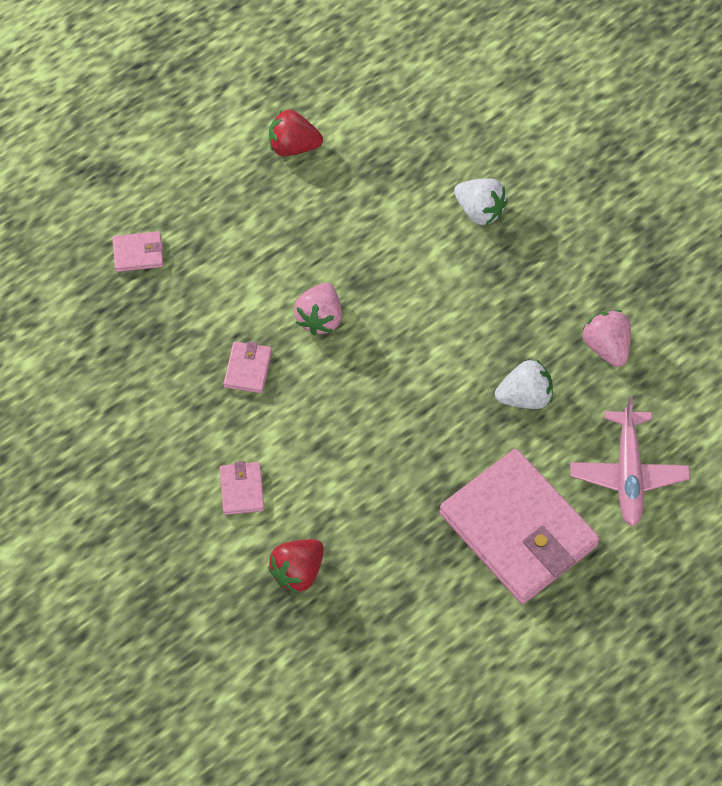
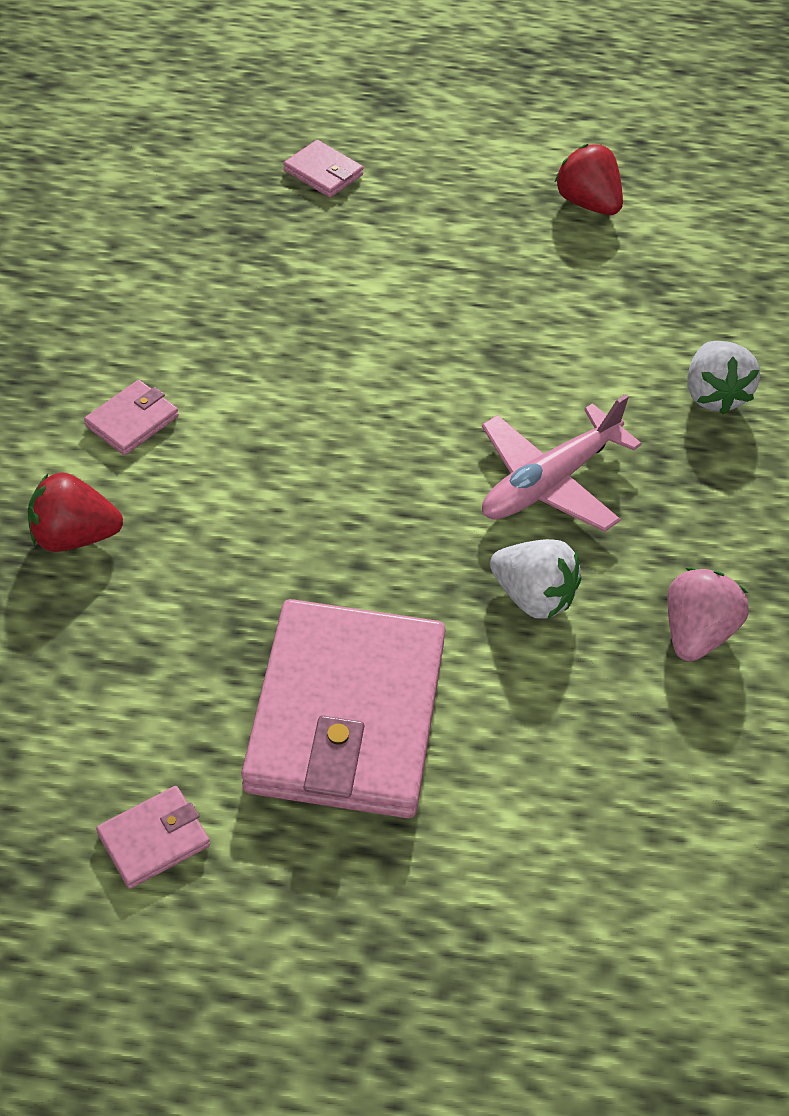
camera: 45 degrees right, 10 degrees down
pink wallet [224,341,272,393] -> pink wallet moved to [96,786,210,889]
pink strawberry [294,283,342,335] -> none
pink plane [570,396,690,527] -> pink plane moved to [482,394,642,532]

